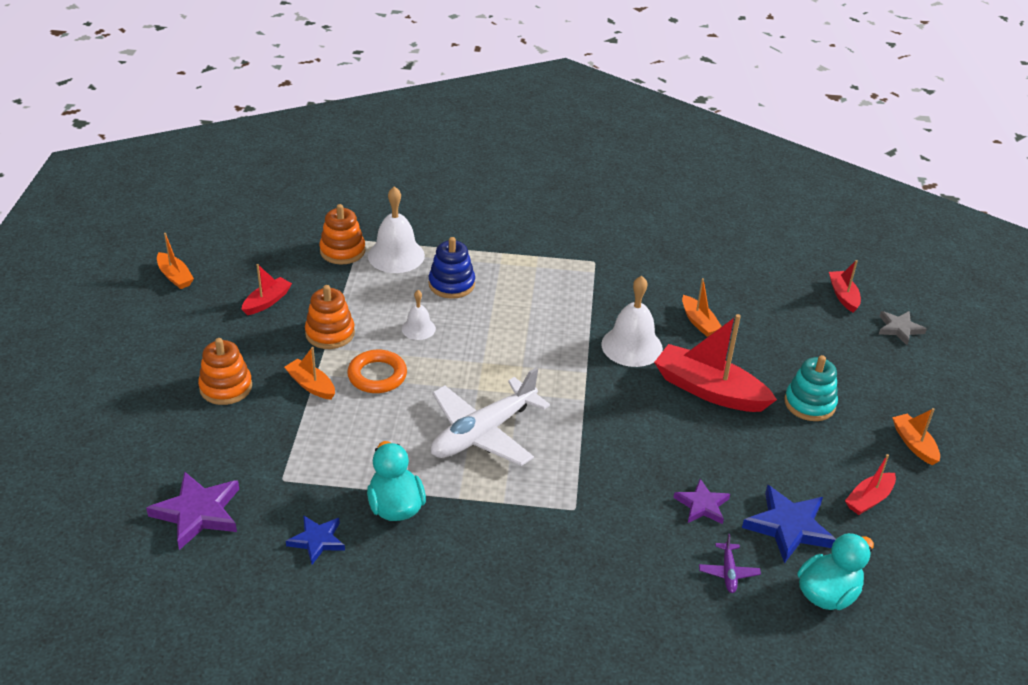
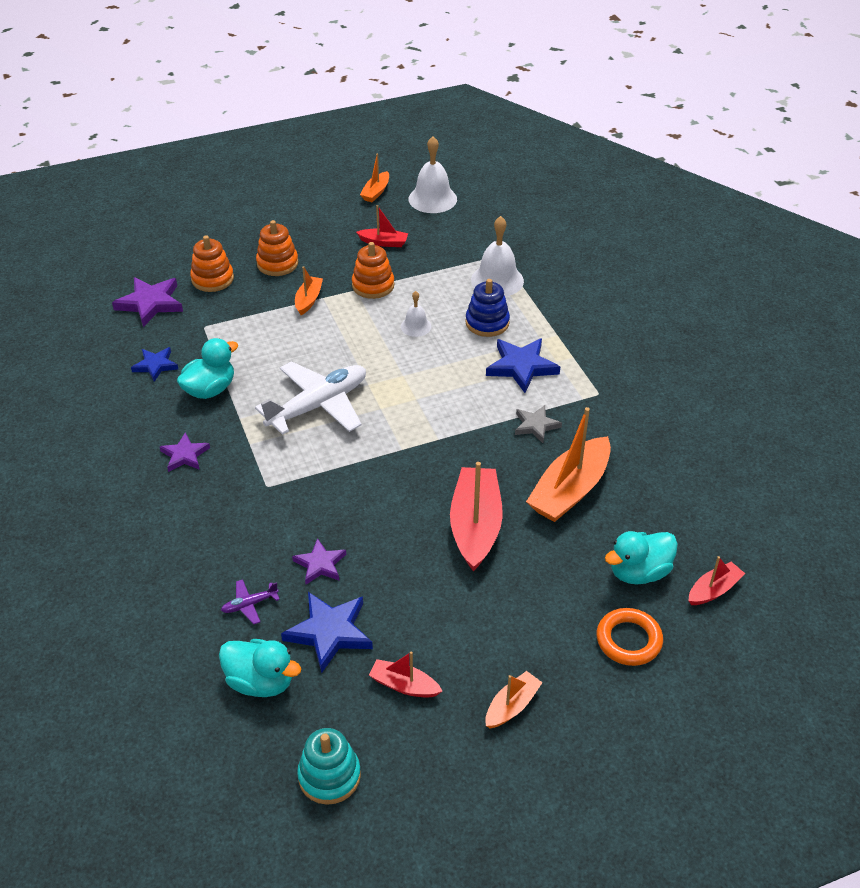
camera: 65 degrees right, 5 degrees up
orange stacking toy [319,204,366,265] -> orange stacking toy moved to [190,235,234,292]
orange ring [347,350,407,393] -> orange ring moved to [597,608,663,666]
white plane [431,368,550,466] -> white plane turned 120 degrees clockwise [255,361,366,435]
white bell [601,275,663,367] -> white bell moved to [409,136,457,213]
orange boat [682,278,722,337] -> orange boat [526,407,611,522], size x1.92
turquoise stacking toy [784,355,838,421] -> turquoise stacking toy moved to [297,728,361,805]
grey star [879,311,927,345] -> grey star moved to [515,405,562,443]
none -> purple star [160,433,210,472]
none -> blue star [486,338,560,393]
none -> turquoise duck [605,531,678,584]

